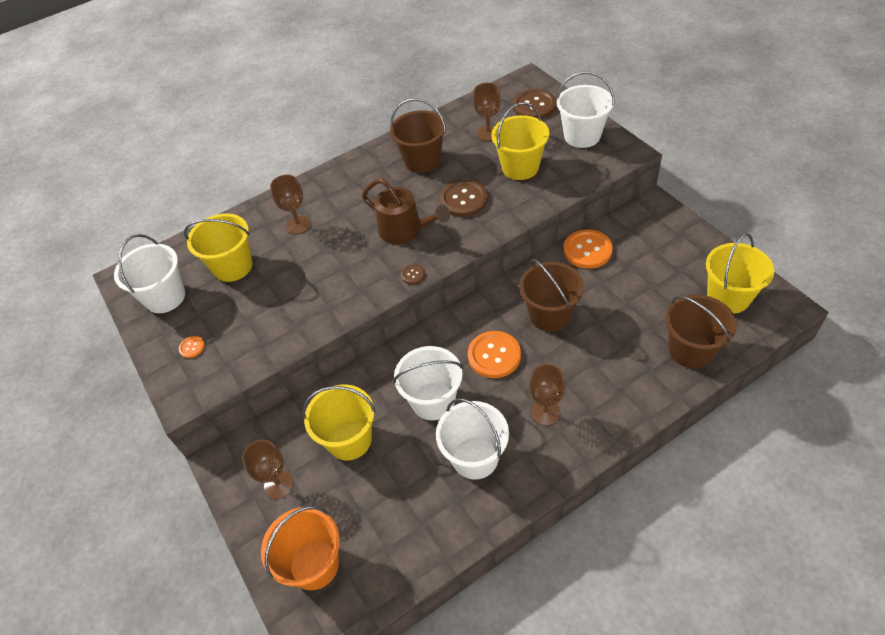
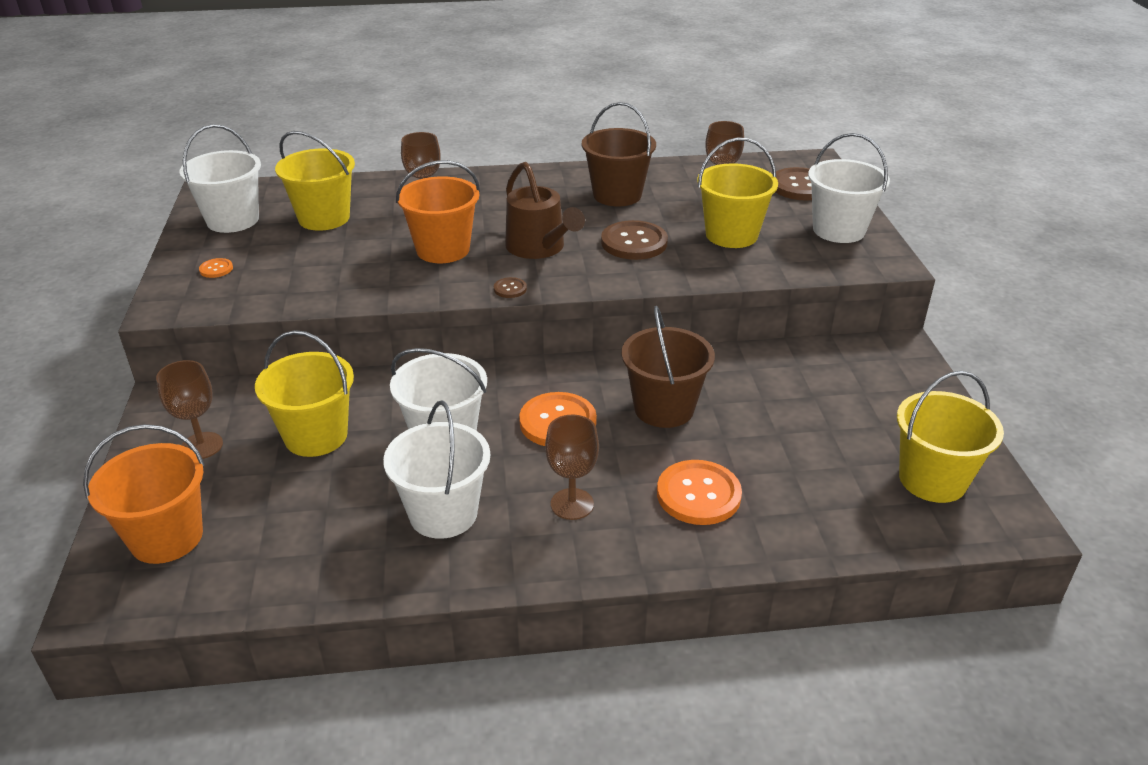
camera: 20 degrees right, 15 degrees down
orange button [563,229,613,269] -> orange button moved to [657,460,742,525]
brown bucket [666,295,737,369] -> none
none -> orange bucket [396,160,480,263]

